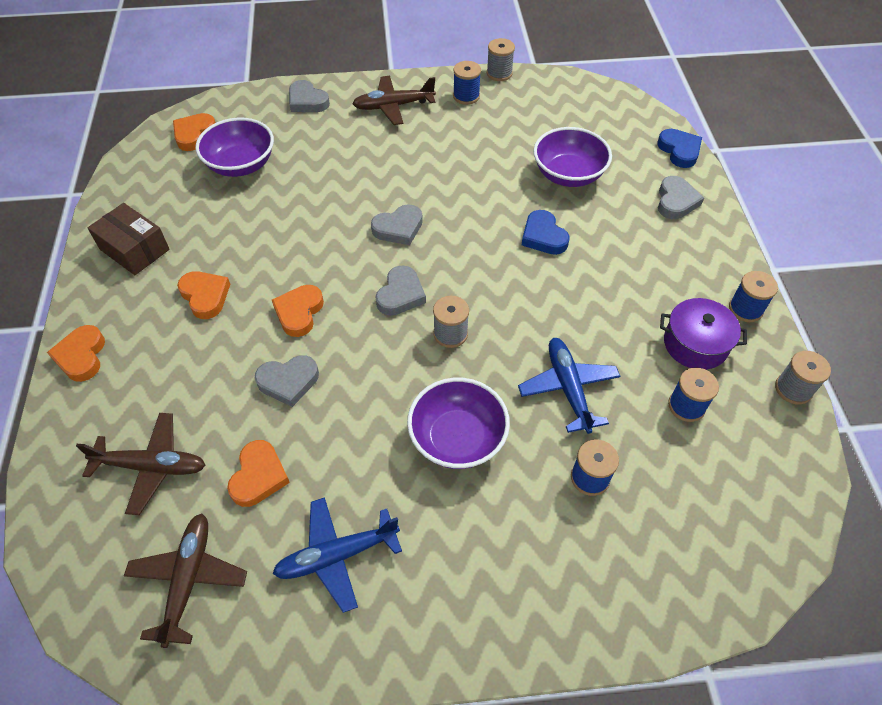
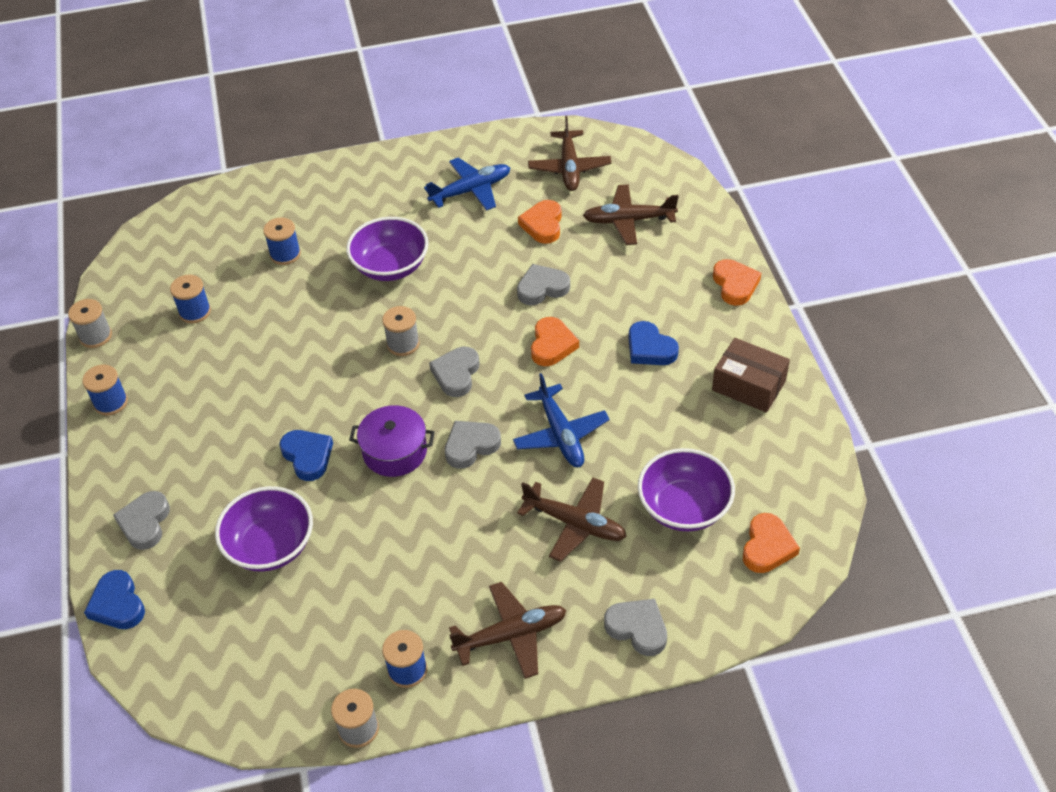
camera: 175 degrees right, 5 degrees down
orange heart [177,271,230,319] -> blue heart [629,321,679,365]
blue plane [518,338,621,434] -> blue plane moved to [513,373,610,467]
purple pot [660,298,747,370] -> purple pot moved to [349,405,435,477]
none -> brown plane [517,477,627,562]

